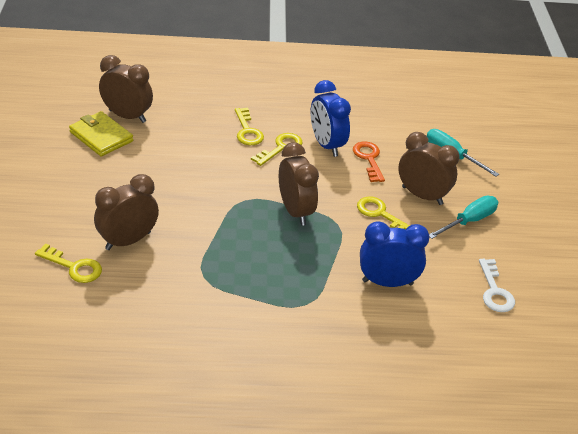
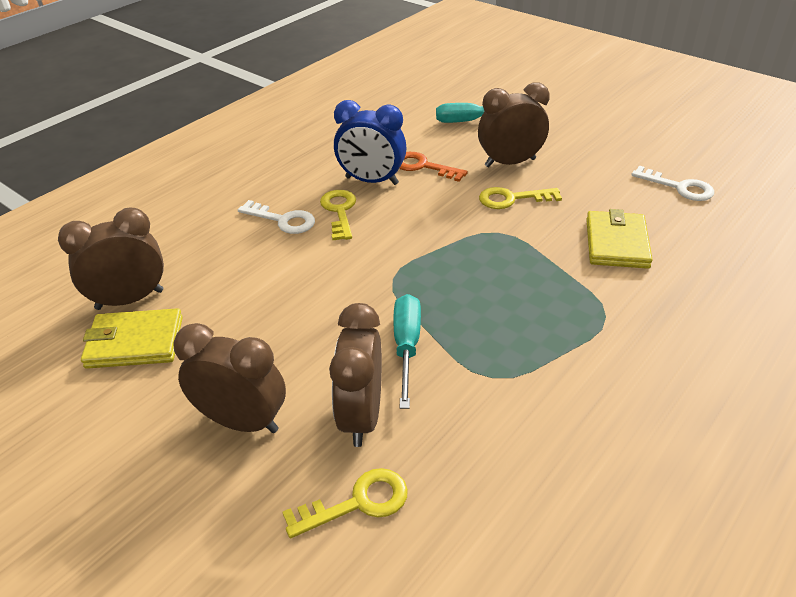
camera: 45 degrees left, 0 degrees up
yellow key [235,108,264,145] -> white key [238,200,315,234]
brown clock [279,142,319,226] -> brown clock moved to [173,323,286,433]
blue clock [360,221,430,287] -> yellow wallet [586,209,653,269]
turquoise screwdriver [429,196,498,239] -> turquoise screwdriver moved to [393,294,421,409]

